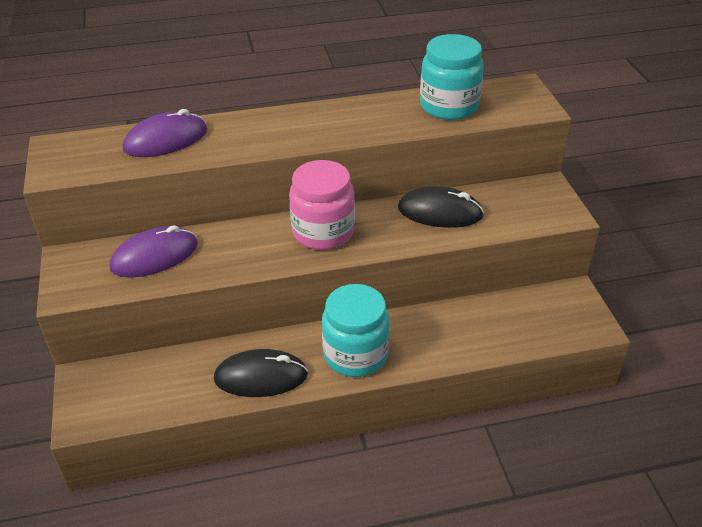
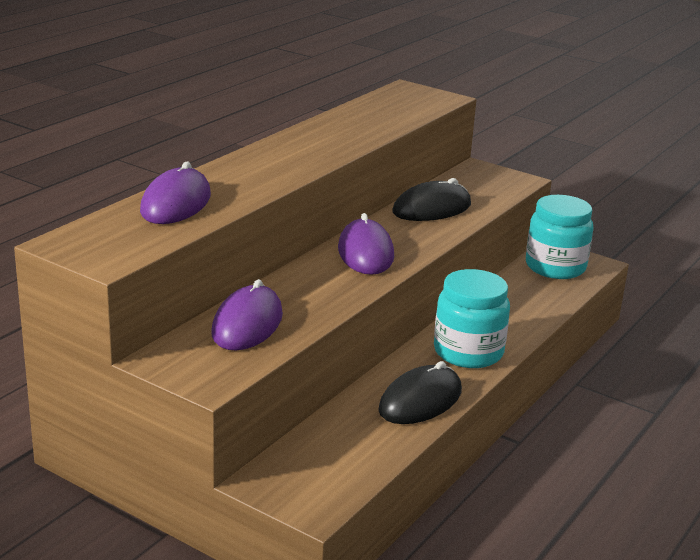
camera: 45 degrees left, 15 degrees down
pink jar [289,160,355,250] -> purple mouse [338,213,394,275]
turquoise jar [420,34,484,120] -> turquoise jar moved to [526,195,594,279]

